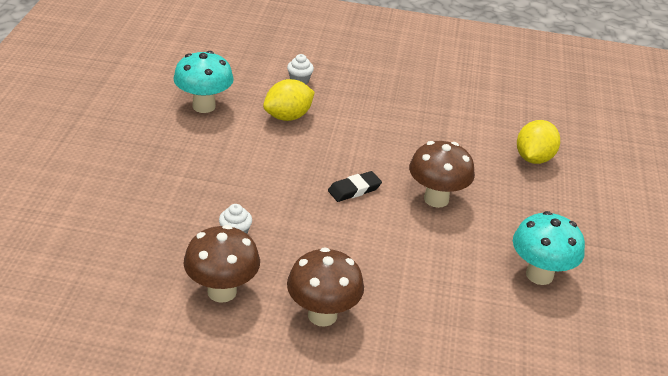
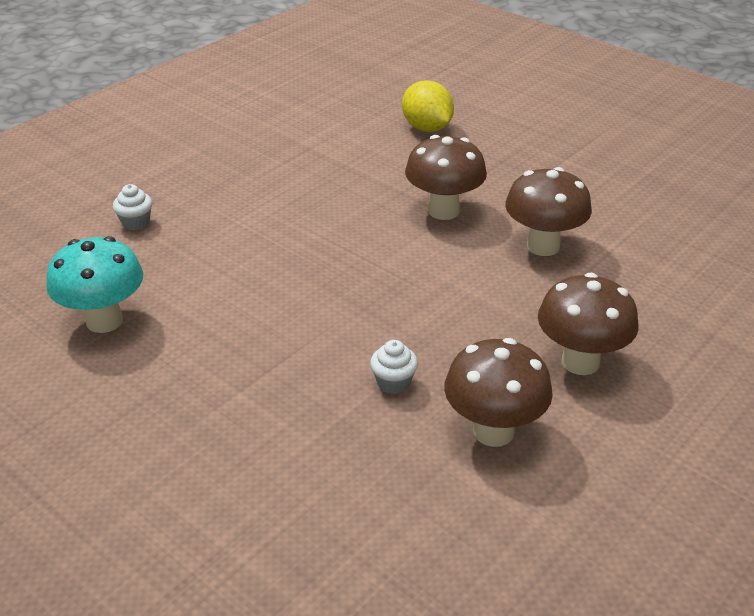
camera: 55 degrees left, 0 degrees up
yellow lemon [263,79,315,121] -> none
black eraser [328,171,382,202] -> none
turquoise mushroom [513,211,585,285] -> none
none -> brown mushroom [505,167,592,256]

